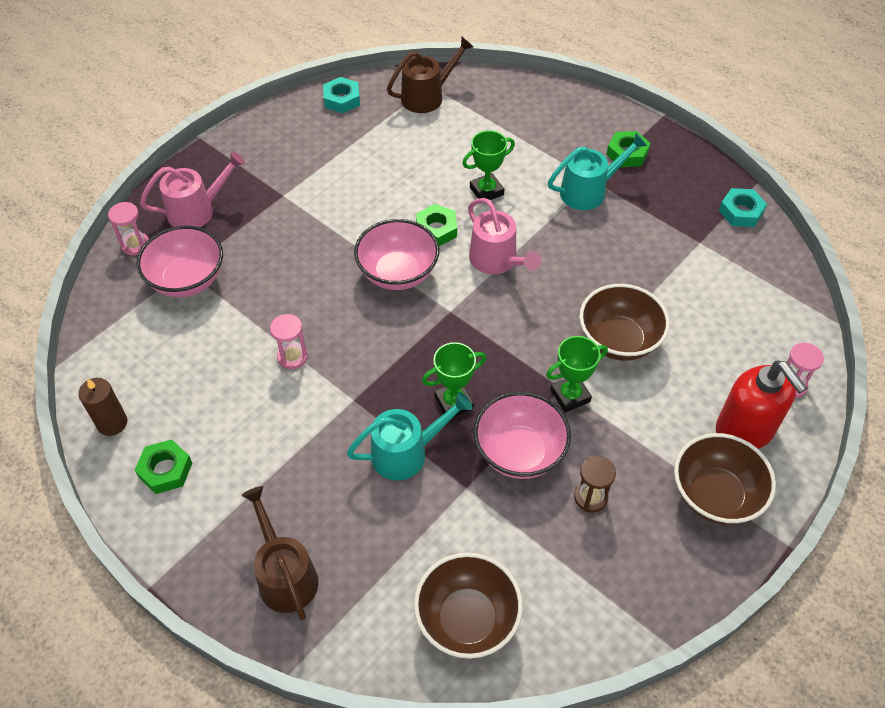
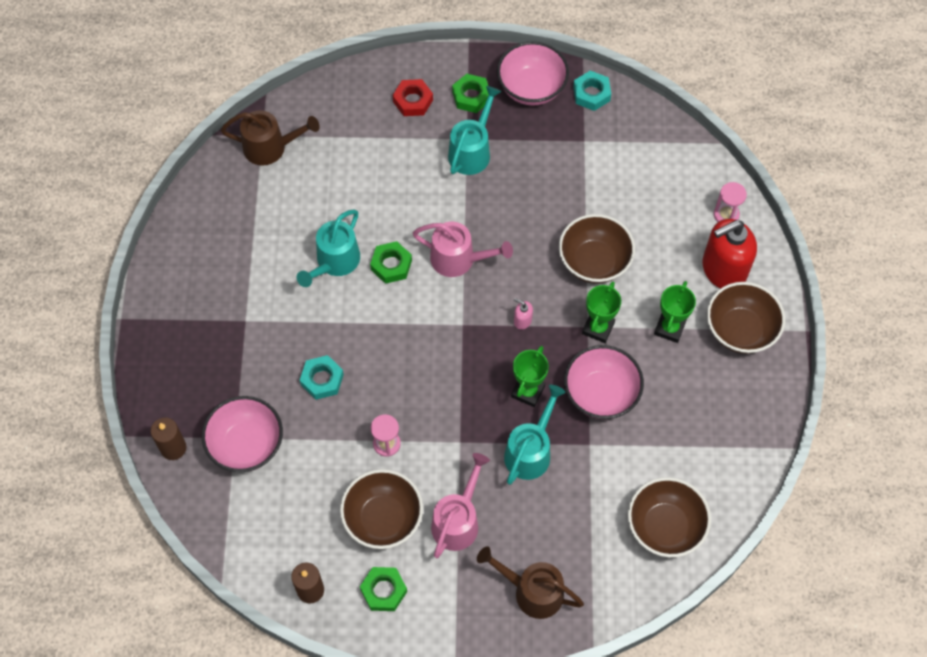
camera: 40 degrees left, 10 degrees up
pink hourglass [108,202,149,255] -> brown candle [150,417,186,460]
pink watering can [140,151,245,227] -> pink watering can moved to [431,453,490,558]
turquoise nut [323,77,360,113] -> turquoise nut moved to [300,355,344,400]
pink bowl [354,219,439,290] -> pink bowl moved to [497,41,569,106]
brown watering can [387,37,473,113] -> brown watering can turned 75 degrees clockwise [221,110,320,166]
green trophy [462,130,515,200] -> green trophy moved to [654,281,696,343]
brown hourglass [574,456,616,513] -> none
red soap dispenser [716,360,807,449] -> red soap dispenser turned 135 degrees clockwise [702,219,757,289]
none -> turquoise watering can [297,209,360,287]
none -> brown bowl [340,469,423,549]
none -> red nut [393,79,433,116]
none -> pink soap dispenser [514,298,533,330]

